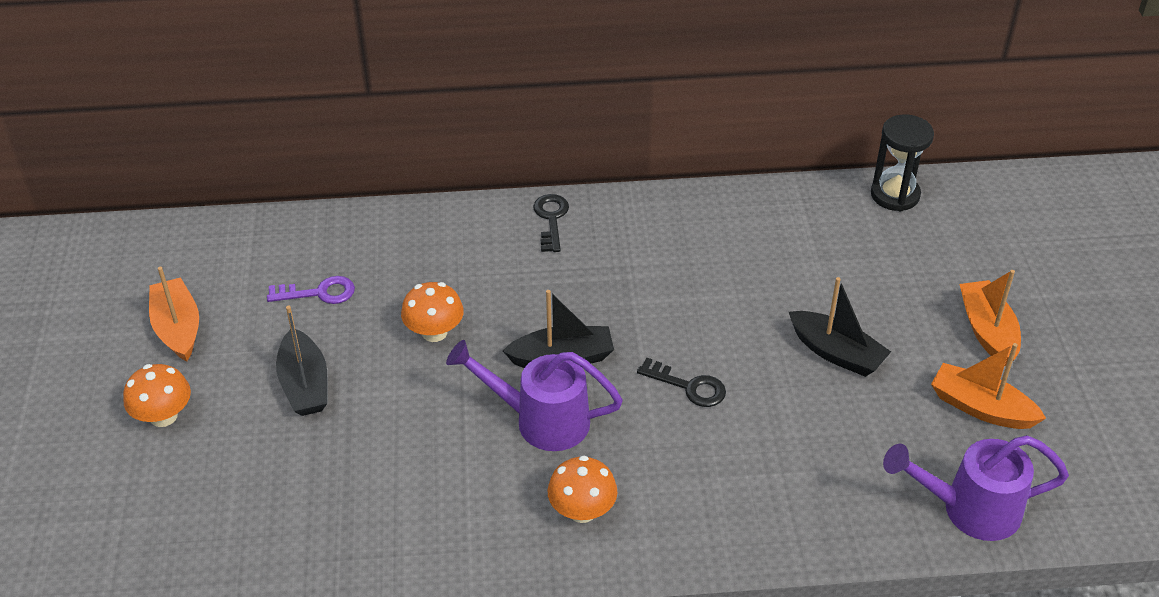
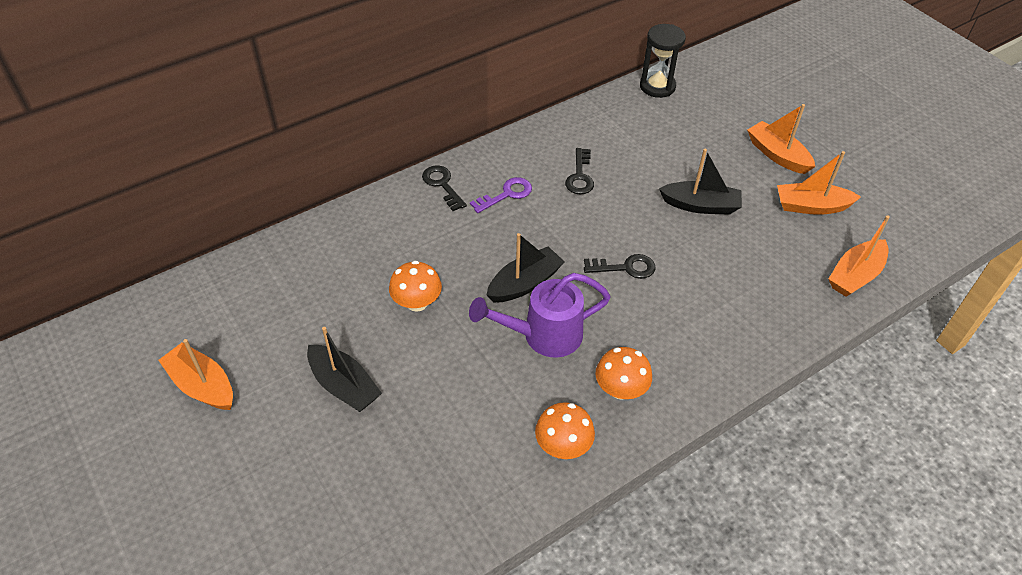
camera: 30 degrees left, 5 degrees up
orange mushroom [123,364,191,427] -> orange mushroom moved to [535,402,595,459]
purple key [267,276,355,304] -> purple key moved to [470,177,532,213]
purple watering can [883,435,1069,541] -> orange boat [829,215,890,297]
none -> black key [565,148,594,194]

